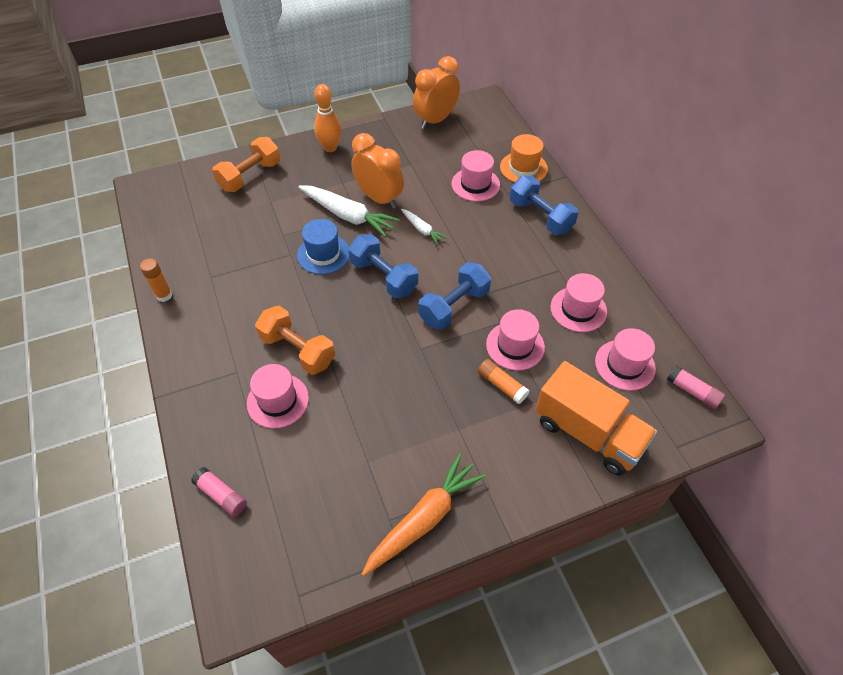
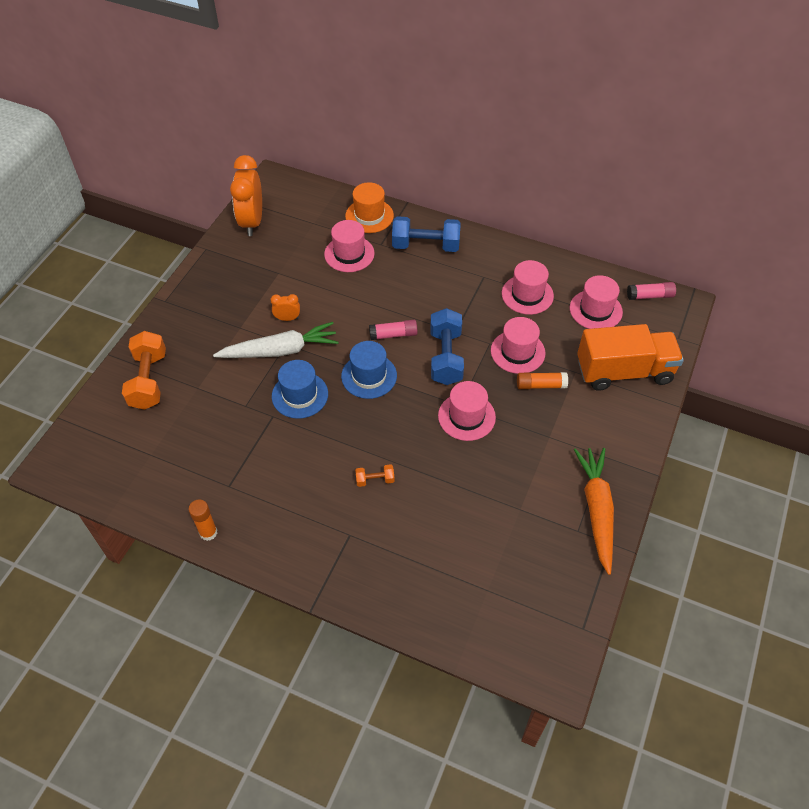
camera: 45 degrees left, 0 degrees up
pink glue stick [191,467,247,517] -> pink glue stick moved to [369,320,418,340]
pink hat [247,364,309,428] -> pink hat moved to [438,381,496,441]
orange dumbbell [255,306,335,375] -> orange dumbbell [355,464,395,487], size x0.47
orange bowling pin [314,84,341,152] -> none
blue dumbbell [348,234,418,298] -> blue hat [341,341,397,399]
orange clock [351,133,404,209] -> orange clock [270,294,300,321], size x0.46
white carrot [401,209,448,245] -> none

